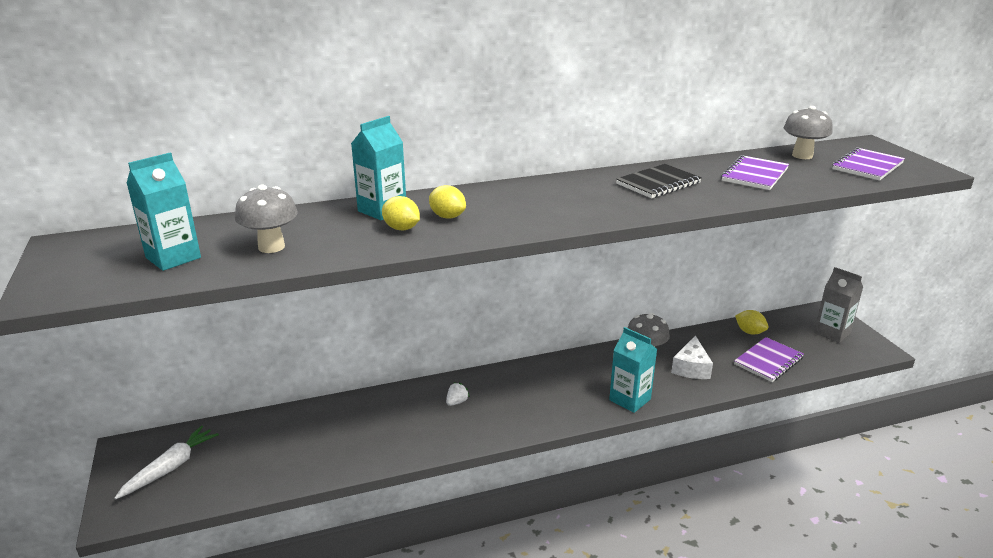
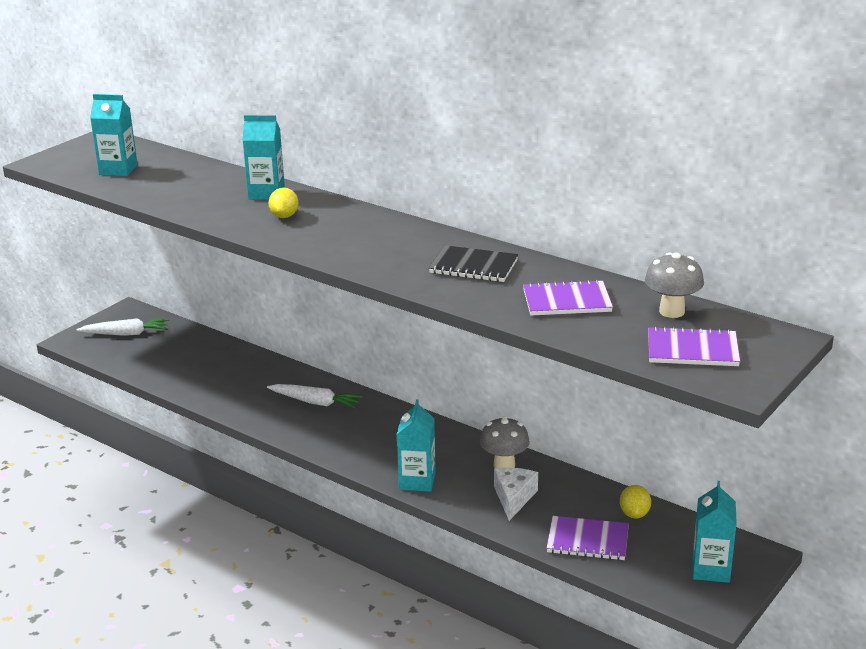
camera: 55 degrees right, 0 degrees up
grey mushroom [235,184,298,253] -> none
yellow lemon [382,196,420,230] -> none
white strawberry [446,382,470,406] -> white carrot [267,384,362,408]
white cheese [671,335,713,379] -> white cheese turned 120 degrees clockwise [494,468,538,521]
grey carton [814,267,863,343] -> turquoise carton [693,481,737,583]

